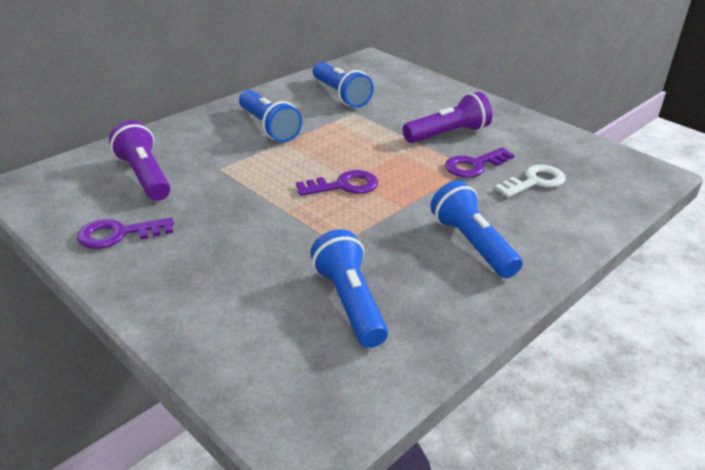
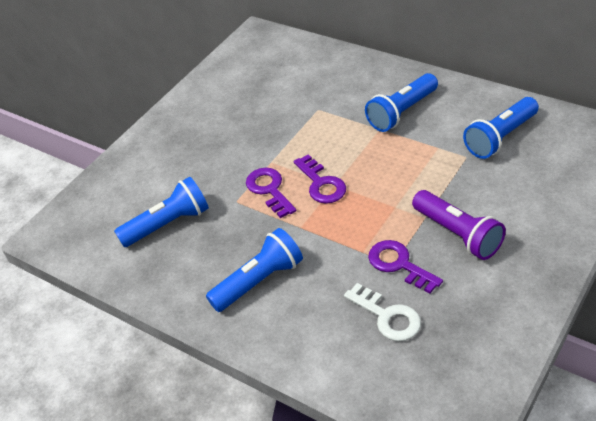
camera: 85 degrees right, 10 degrees up
purple key [77,218,174,249] -> purple key moved to [246,168,296,218]
purple flashlight [109,120,170,201] -> none

